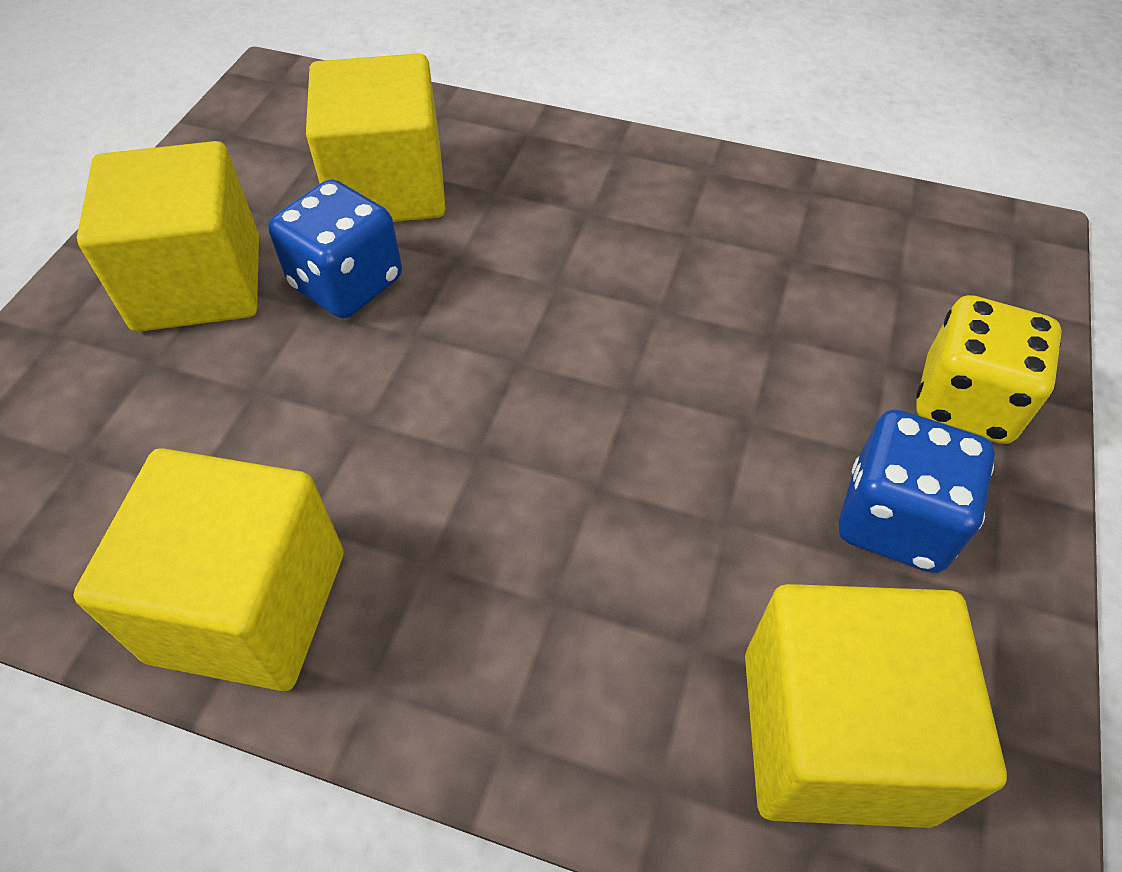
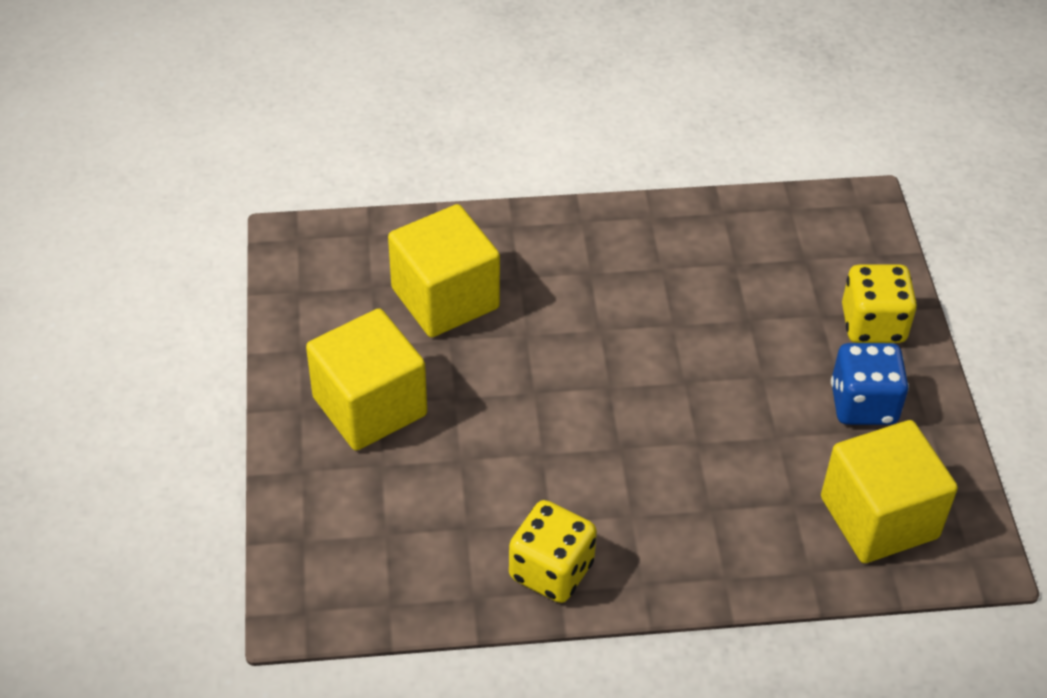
camera: 25 degrees left, 5 degrees down
yellow cube [73,448,344,691] -> yellow dice [509,500,597,603]
blue dice [268,179,402,318] -> none

